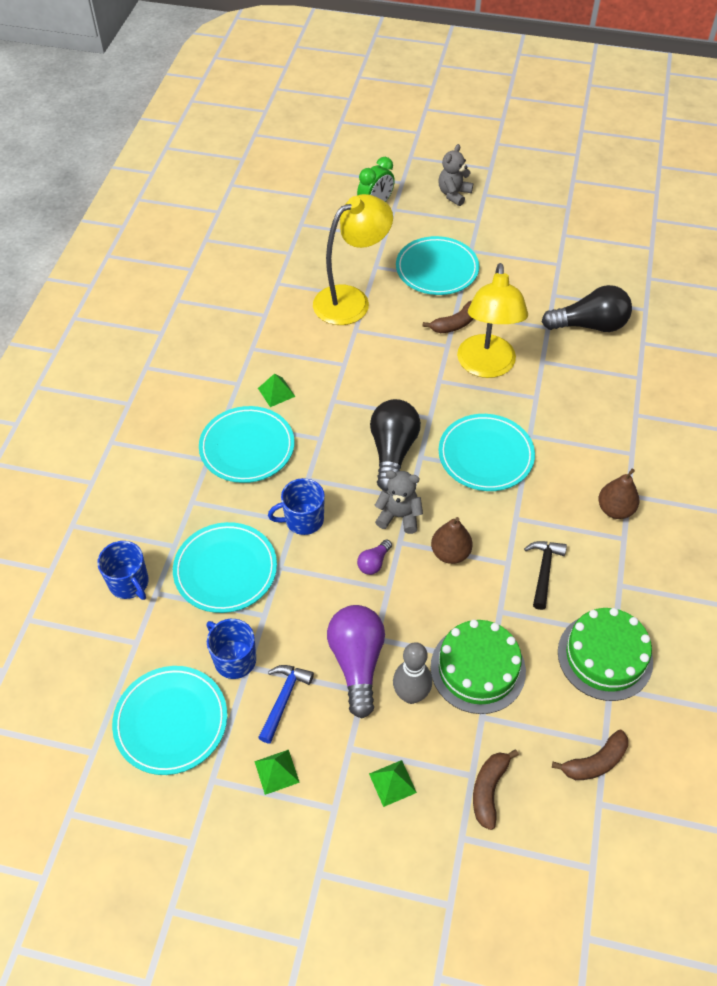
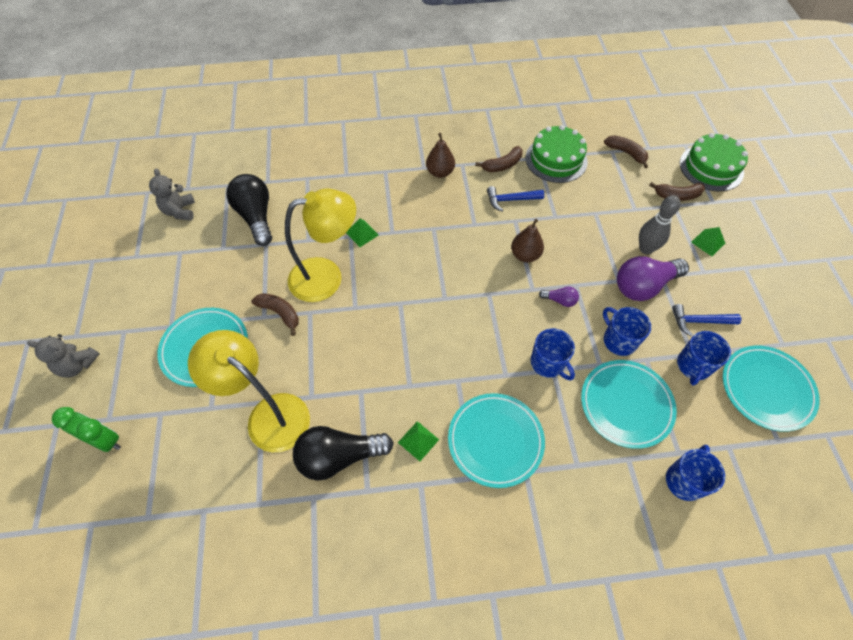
camera: 110 degrees left, 5 degrees up
green pyramid [254,750,300,795] -> green pyramid moved to [346,218,379,247]
black light bulb [370,399,421,491] -> black light bulb moved to [293,426,394,481]
grey teddy bear [374,470,423,534] -> grey teddy bear moved to [149,168,195,221]
green cake [430,620,526,714] -> green cake moved to [680,133,748,191]
turquoise plate [439,414,535,491] -> none
black hammer [524,541,567,610] -> blue hammer [487,186,544,212]
none -> brown banana [475,146,523,172]
none -> blue mug [603,307,651,356]

